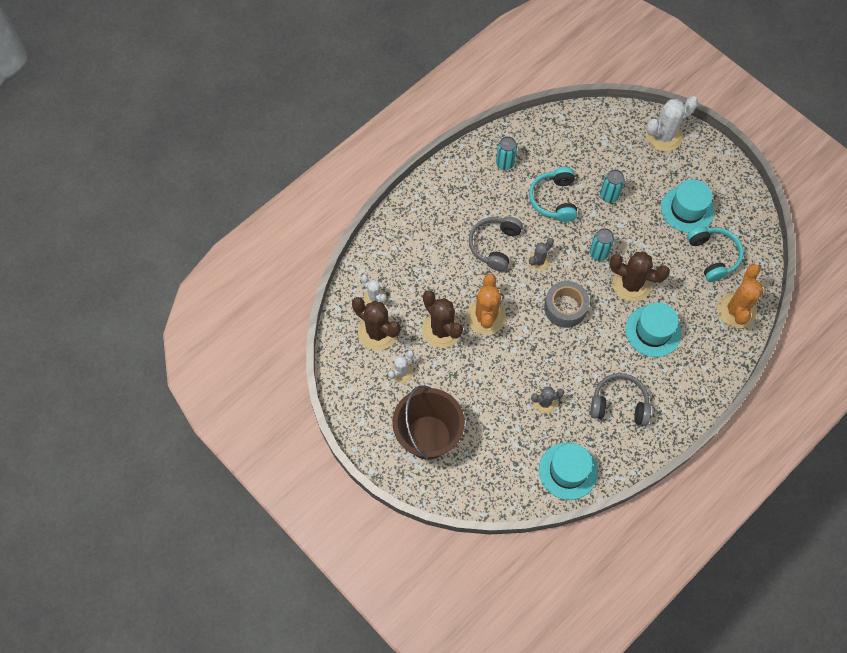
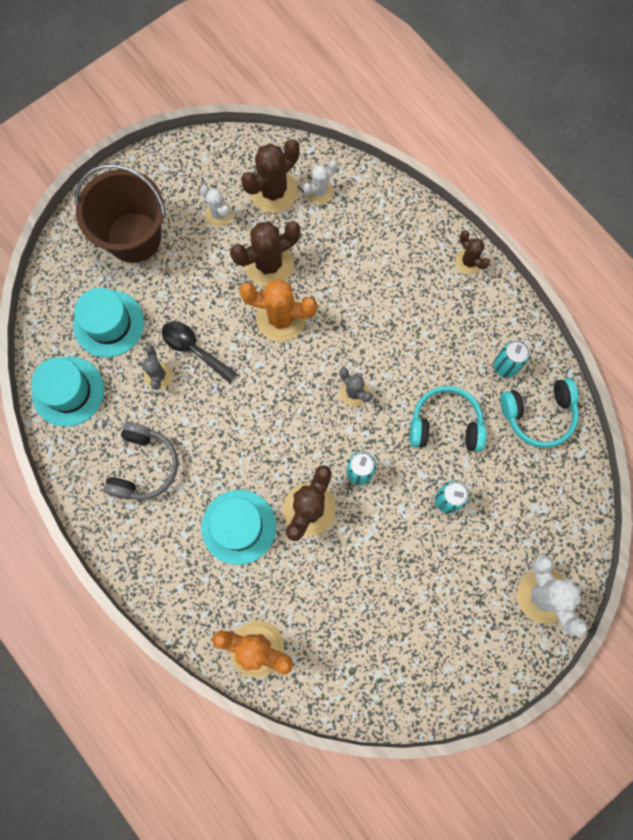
camera: 95 degrees right, 10 degrees up
grey headphones [469,216,523,271] -> none
grey tape [544,281,589,328] -> none
turquoise hat [661,179,715,233] -> turquoise hat moved to [73,288,144,357]
turquoise headphones [687,227,744,282] -> turquoise headphones moved to [500,378,579,448]
none -> black spoon [162,321,237,383]
none -> brown cactus [455,230,490,274]

